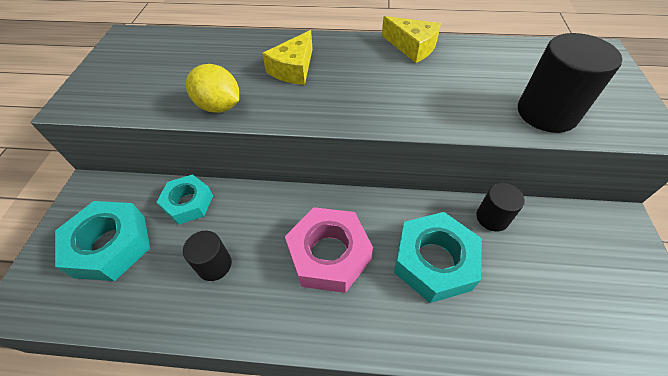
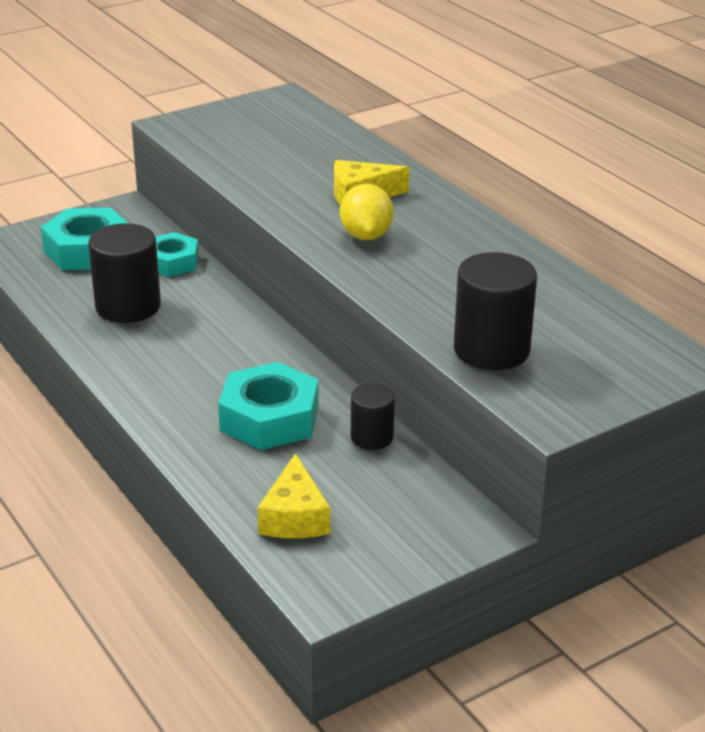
camera: 50 degrees right, 20 degrees down
black cylinder [183,231,232,281] -> black cylinder [88,223,161,323], size x1.72
yellow lemon [186,64,239,113] -> yellow lemon moved to [340,184,394,240]
pink nut [285,207,373,293] -> none
yellow cheese [382,16,441,63] -> yellow cheese moved to [257,453,330,538]

